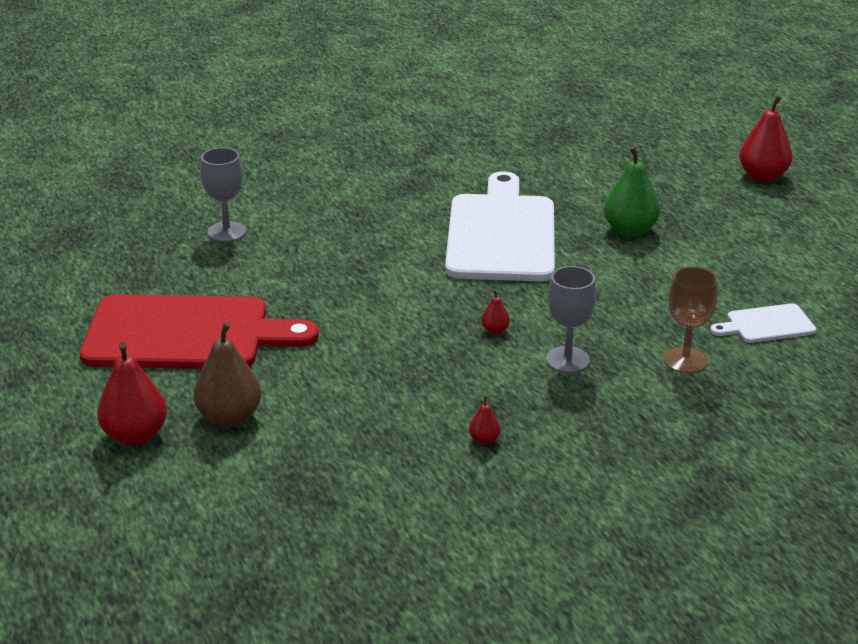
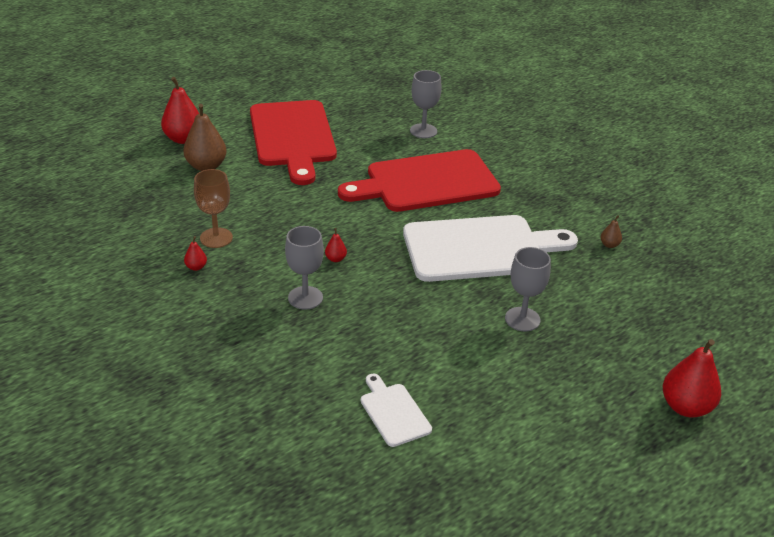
camera: 75 degrees right, 5 degrees up
green pear [604,146,660,237] -> grey goblet [505,247,551,331]
brown goblet [663,266,718,373] -> brown goblet moved to [194,169,233,248]
none -> red cutting board [338,149,501,212]
none -> brown pear [601,215,622,248]

